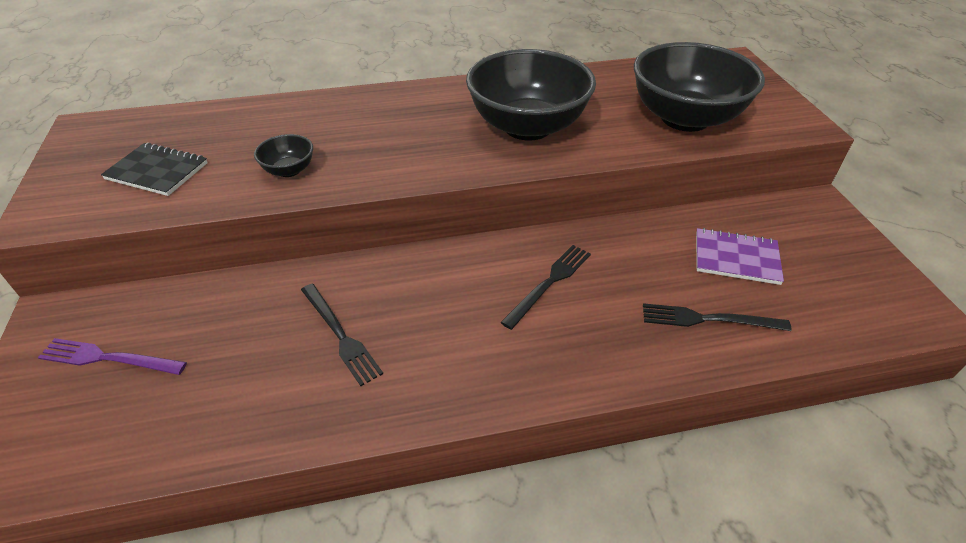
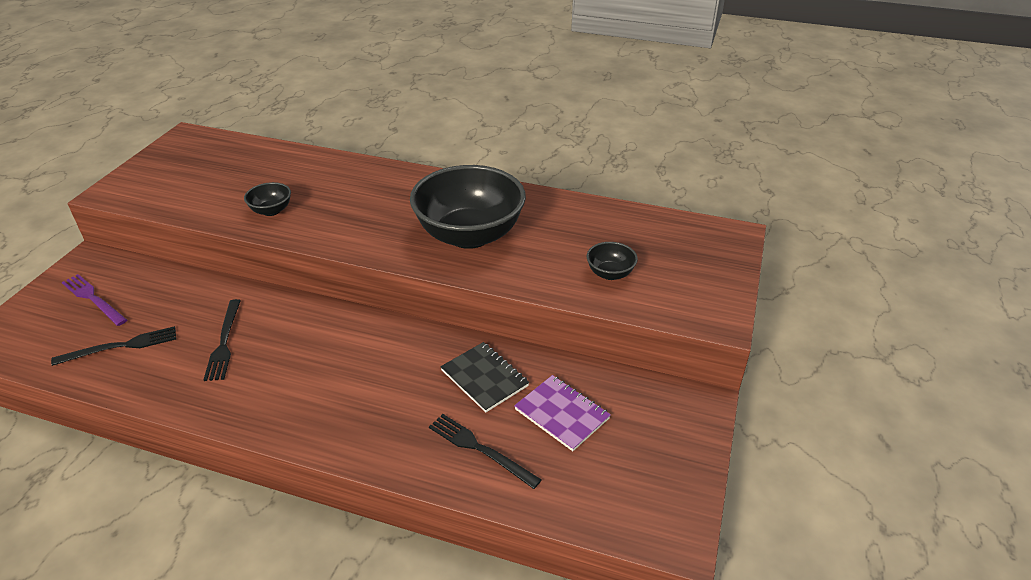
camera: 30 degrees right, 5 degrees down
black notebook [101,143,208,196] -> black notebook moved to [440,342,529,412]
black fork [501,245,591,330] -> black fork moved to [51,326,176,366]
black bowl [634,42,765,132] -> black bowl [587,242,638,280], size x0.42

